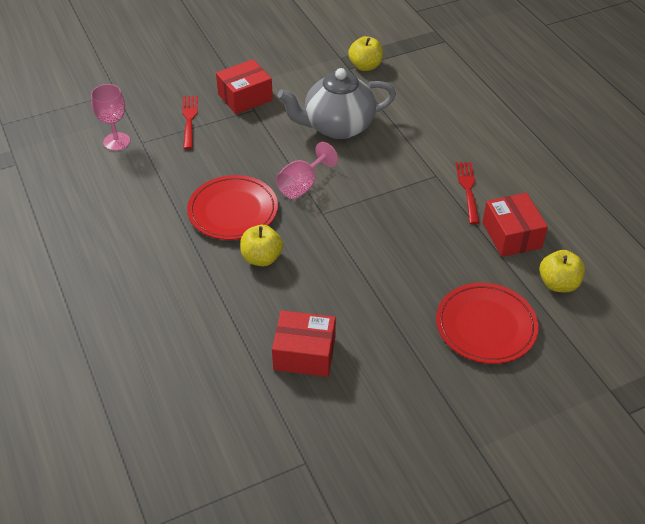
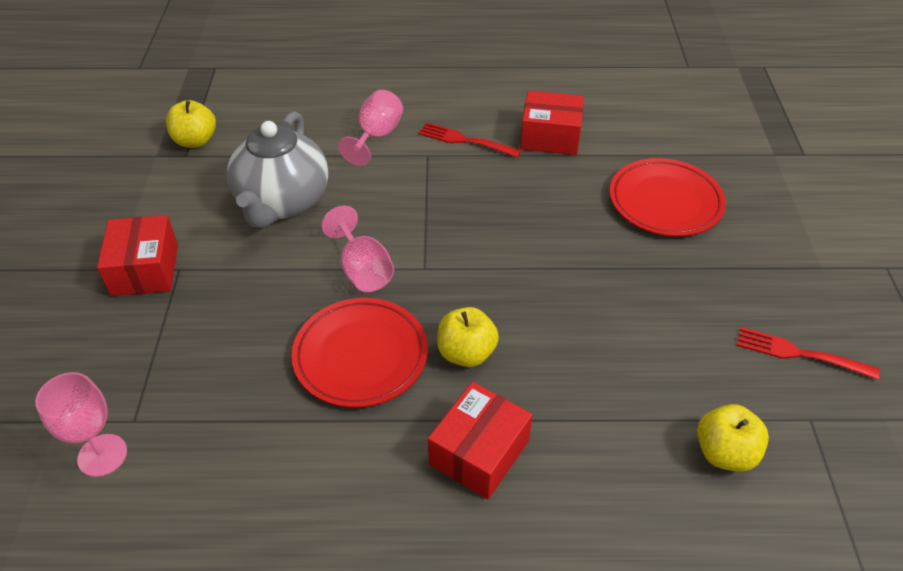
camera: 65 degrees left, 0 degrees up
red fork [182,96,198,149] -> red fork moved to [737,327,880,380]
red box [272,310,336,377] -> red box moved to [428,382,533,499]
yellow apple [539,250,585,292] -> yellow apple moved to [697,404,769,472]
none -> pink goblet [338,89,403,166]

